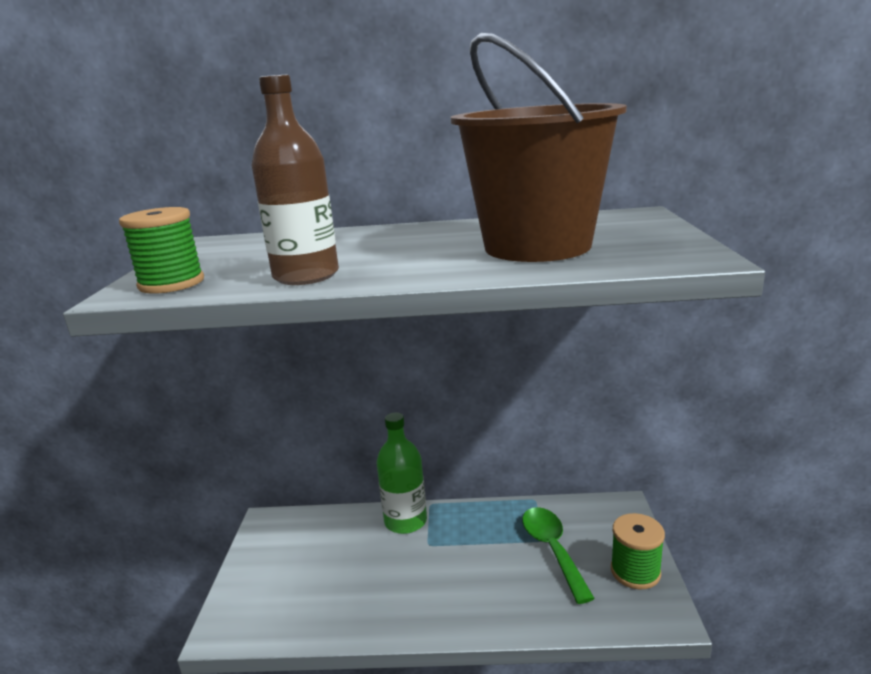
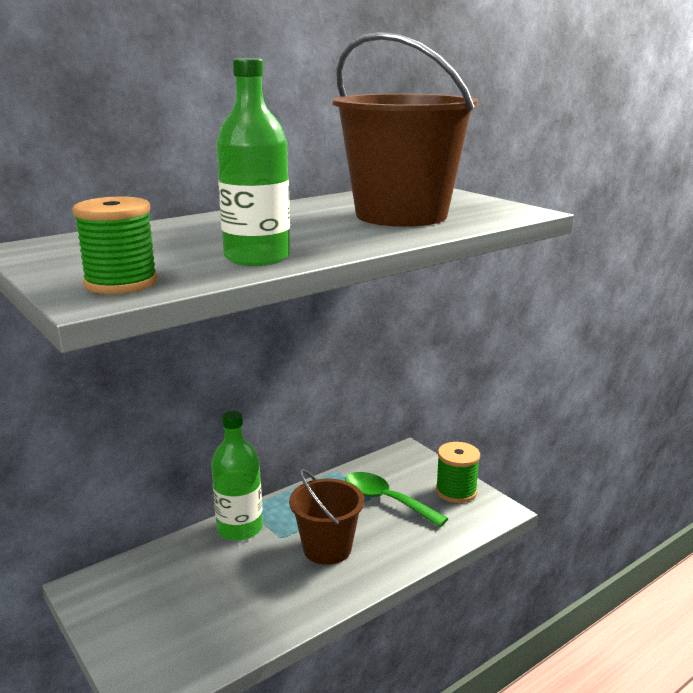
camera: 40 degrees left, 0 degrees up
brown bottle [252,75,339,285] -> green bottle [216,58,290,266]
none -> brown bucket [289,469,364,565]

